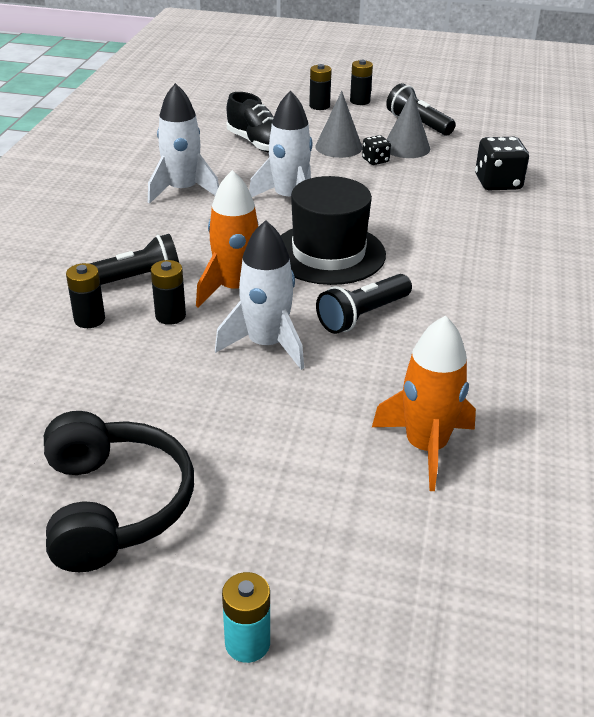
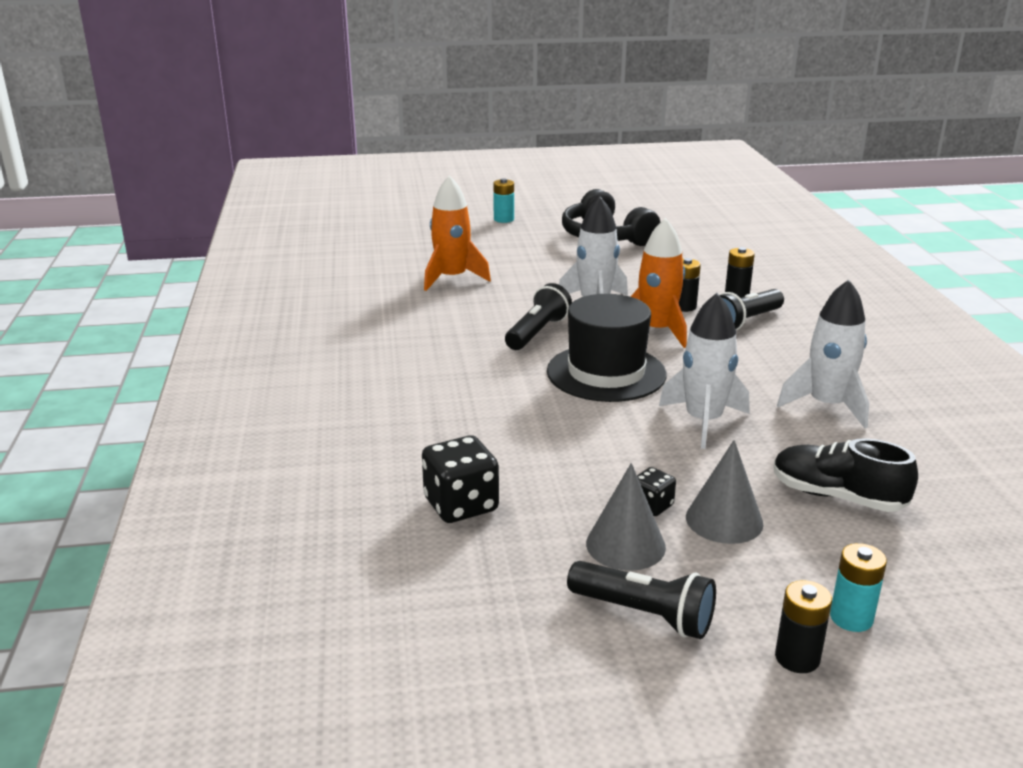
camera: 160 degrees right, 10 degrees down
black battery [309,64,332,110] -> turquoise battery [830,543,887,632]

